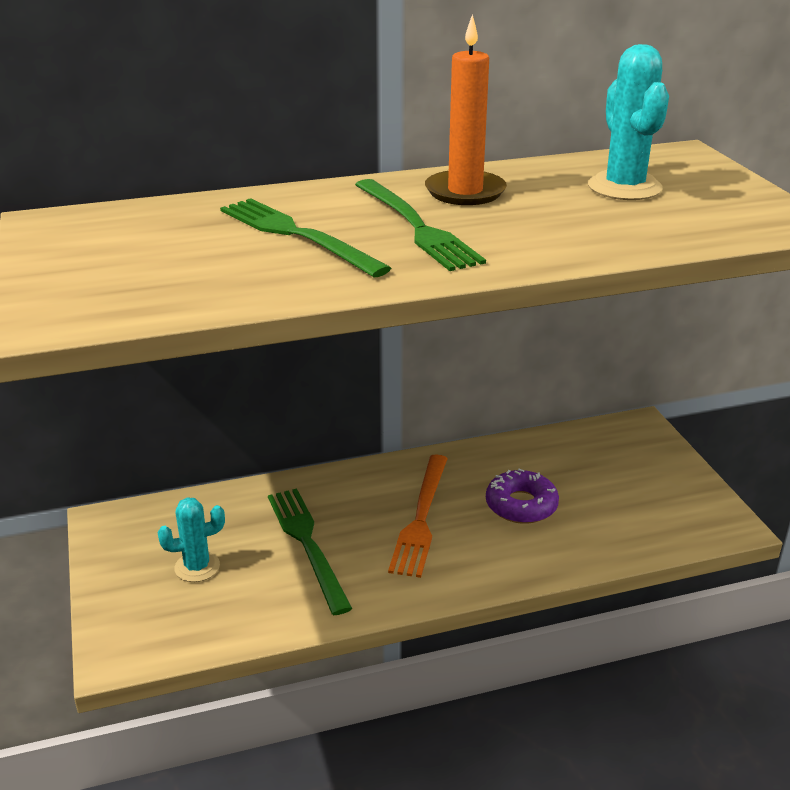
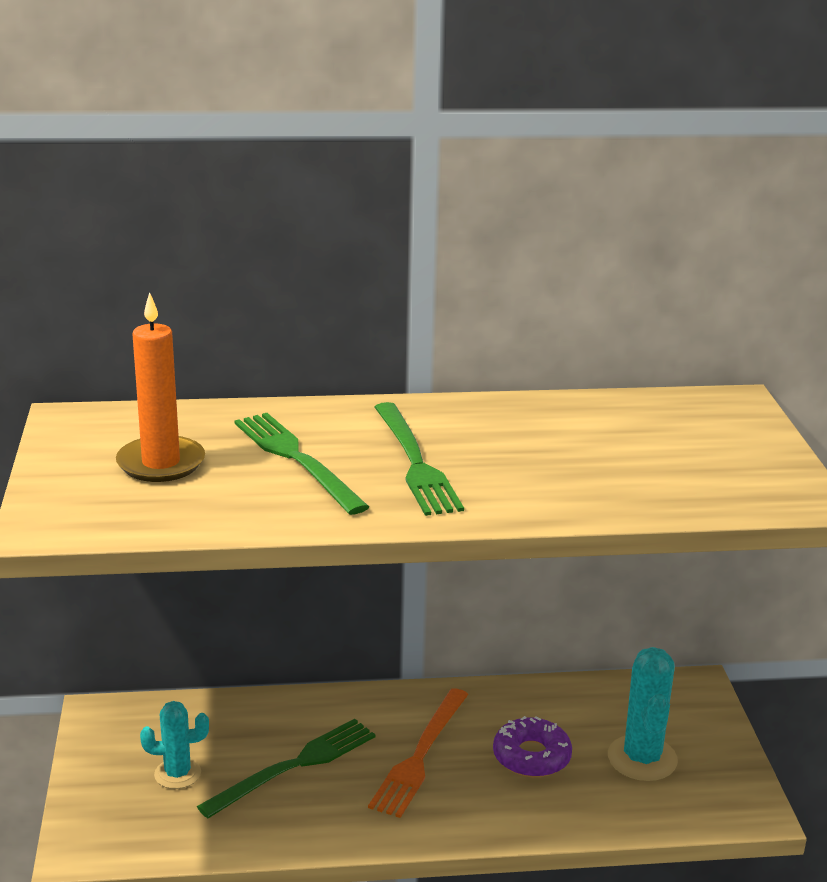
camera: 10 degrees right, 5 degrees down
green fork [268,488,352,615] -> green fork turned 60 degrees clockwise [197,719,376,818]
orange candle [425,14,507,205] -> orange candle moved to [116,292,205,482]
turquoise cactus [588,44,669,200] -> turquoise cactus moved to [608,647,678,781]

